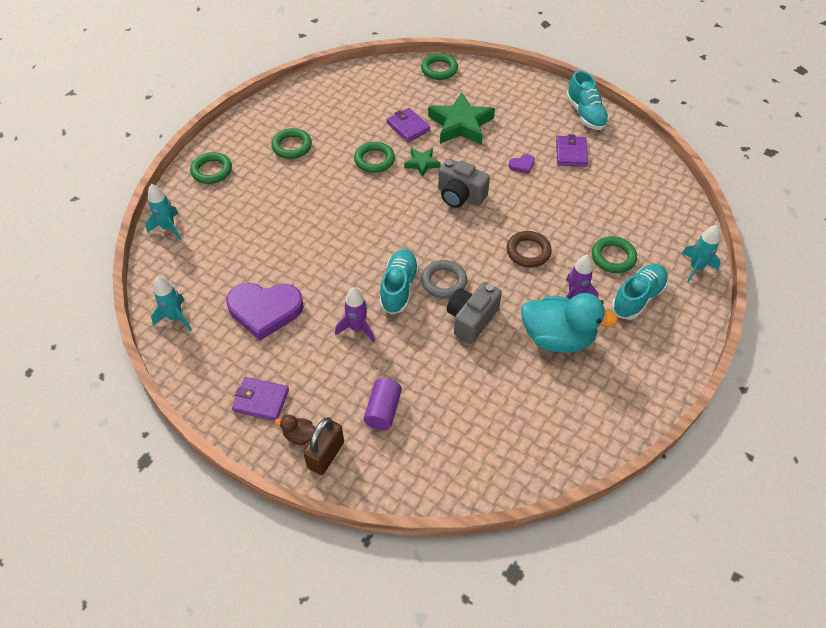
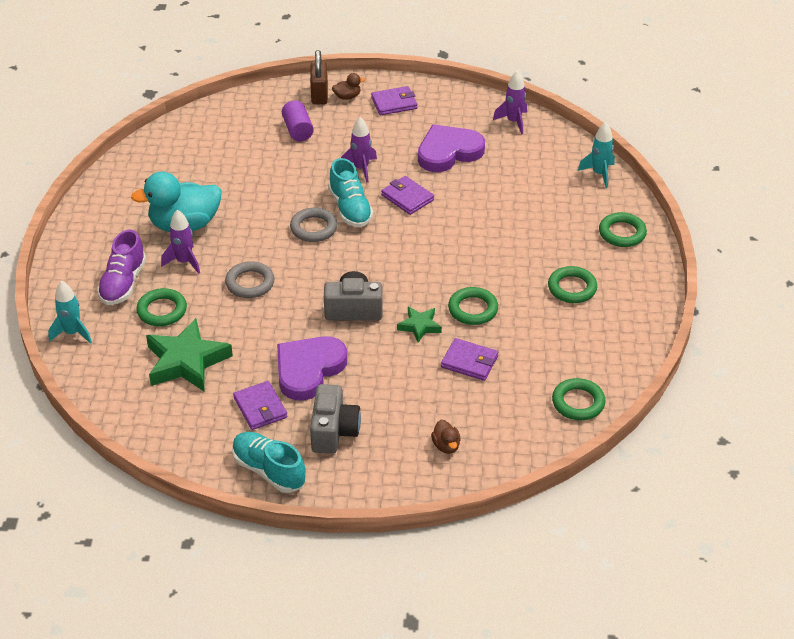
camera: 150 degrees right, 10 degrees down
turquoise rocket [151,276,192,331] -> purple rocket [493,71,527,135]
green ring [421,53,458,80] -> green ring moved to [552,378,606,420]
green star [428,92,495,145] -> green star moved to [146,318,233,391]
grey camera [447,282,502,344] -> grey camera moved to [310,384,361,454]
brown ring [507,231,552,268] -> grey ring [225,261,274,298]
purple heart [509,154,535,174] -> purple heart [277,336,347,401], size x2.41
turquoise shoe [612,264,668,320] -> purple shoe [97,230,146,305]
none -> purple wallet [381,176,434,215]
none -> brown duck [431,420,461,454]

